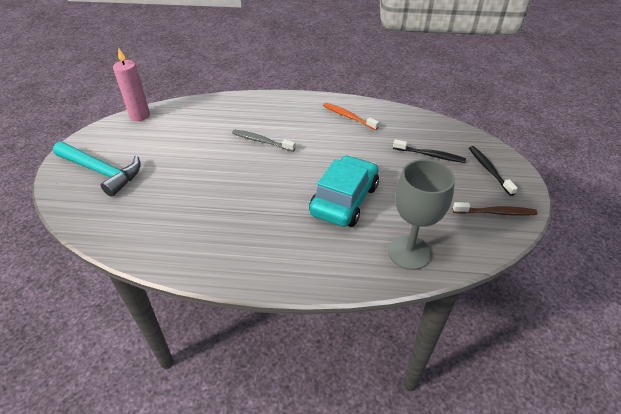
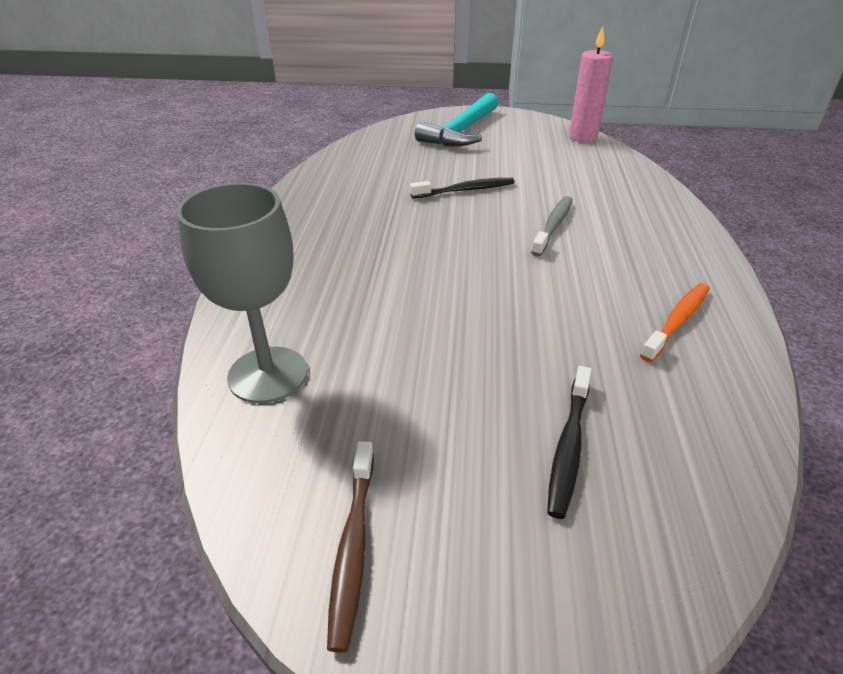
camera: 90 degrees right, 5 degrees down
turquoise car [309,155,379,227] -> none
black toothbrush [469,146,518,196] -> black toothbrush moved to [410,178,515,198]

